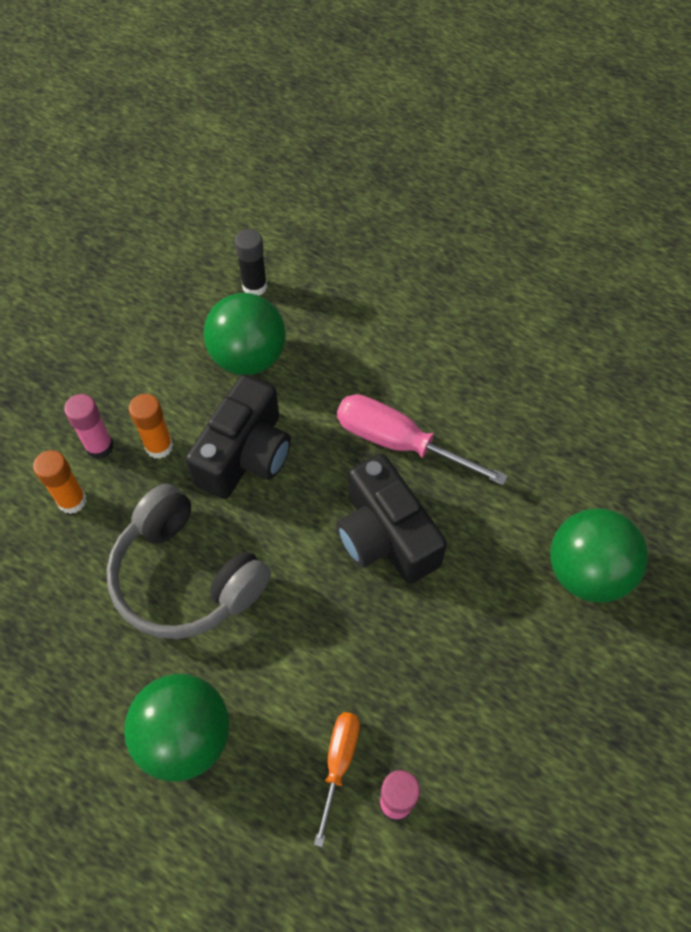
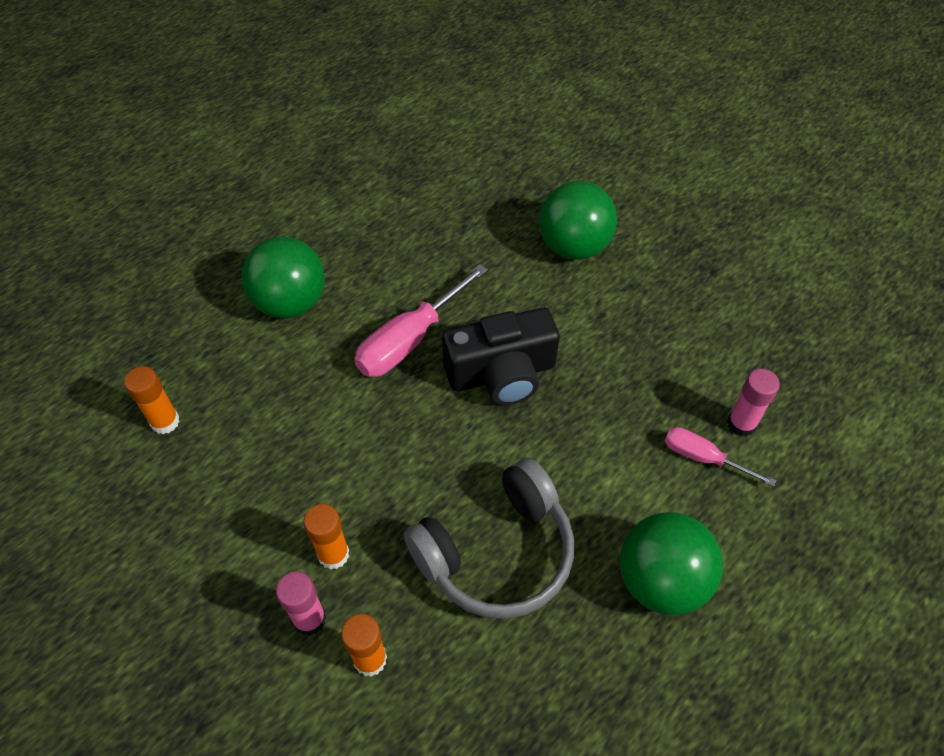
camera: 75 degrees left, 5 degrees down
black camera [186,374,291,499] -> none
green ball [203,293,286,375] -> green ball moved to [242,237,325,318]
black glue stick [235,229,267,296] -> orange glue stick [124,366,180,434]
orange screwdriver [314,712,360,847] -> pink screwdriver [665,427,776,487]

